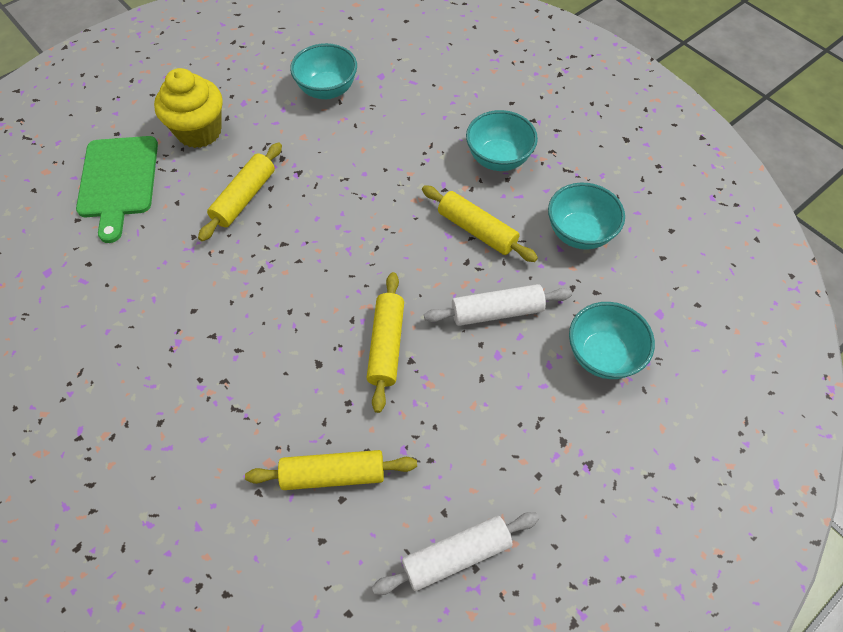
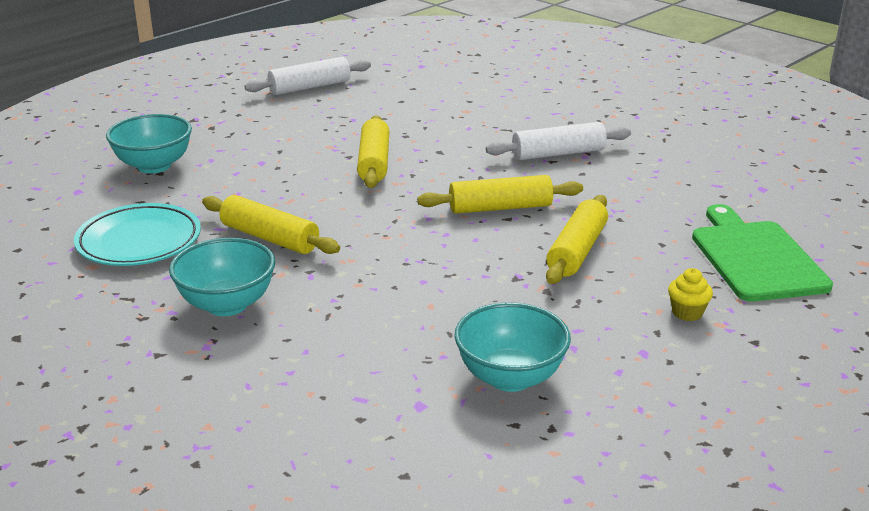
camera: 175 degrees right, 30 degrees down
yellow cupcake [154,68,223,148] -> yellow cupcake [668,268,713,321], size x0.44
yellow rolling pin [245,450,417,490] -> yellow rolling pin moved to [417,175,583,214]
white rolling pin [424,284,572,326] -> white rolling pin moved to [486,122,631,160]
turquoise bowl [548,183,625,250] -> turquoise plate [74,203,201,266]

